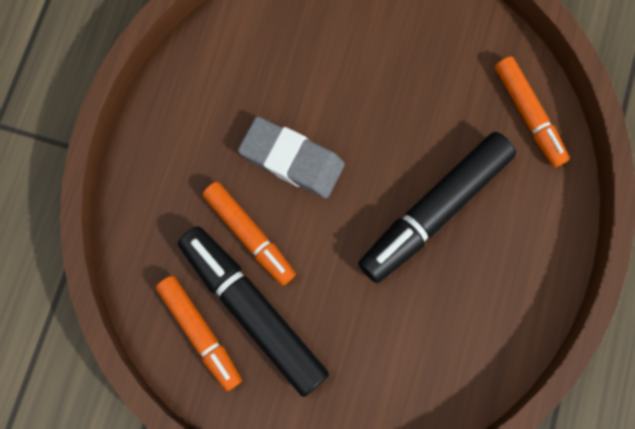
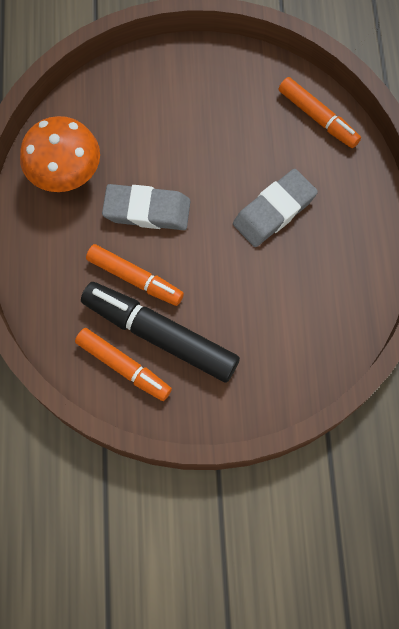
camera: 20 degrees left, 5 degrees down
black marker [358,132,516,283] -> grey eraser [233,169,318,247]
none -> orange mushroom [20,116,100,192]

